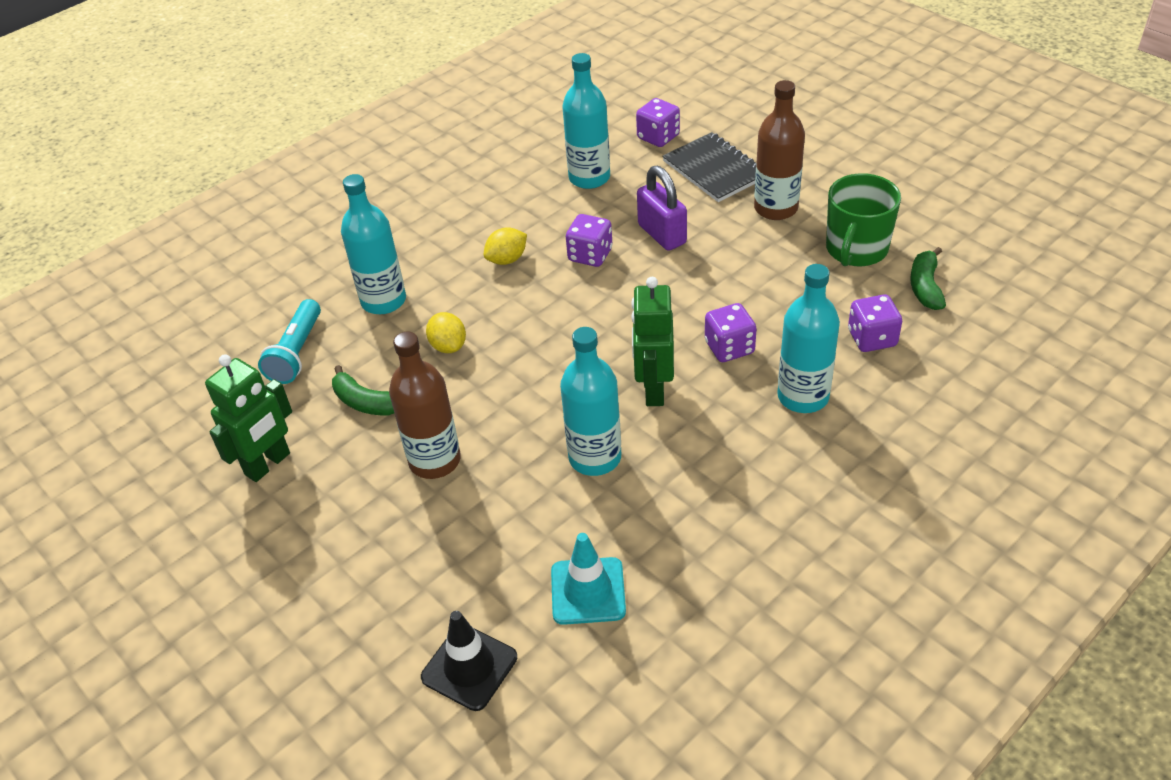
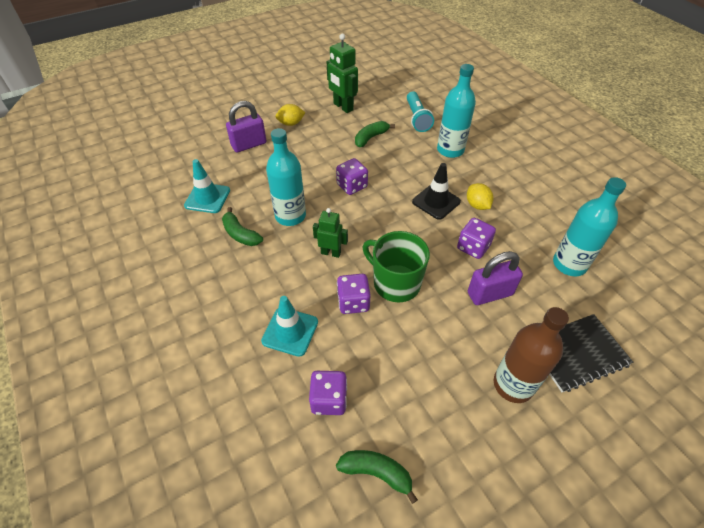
camera: 100 degrees right, 5 degrees up
turquoise flashlight [258,299,321,384] -> turquoise flashlight turned 120 degrees counterclockwise [407,91,434,132]
brown bottle [389,331,461,479] -> none
black traffic cone [421,611,517,711] -> black traffic cone moved to [412,163,461,220]
yellow lemon [426,312,466,353] -> yellow lemon moved to [276,104,305,126]
green robot [631,277,674,406] -> green robot [313,208,348,258], size x0.65
purple dice [636,98,680,147] -> purple dice moved to [336,158,368,195]
turquoise bottle [777,264,840,413] -> turquoise traffic cone [261,296,318,357]
green mug [826,173,901,266] -> green mug moved to [363,231,430,303]
none -> green banana [222,207,263,246]
none -> purple padlock [226,101,267,152]

